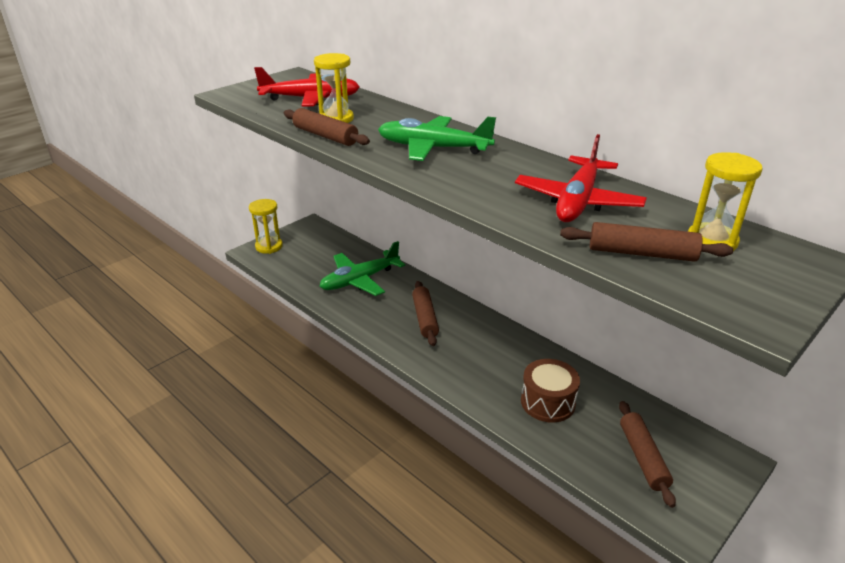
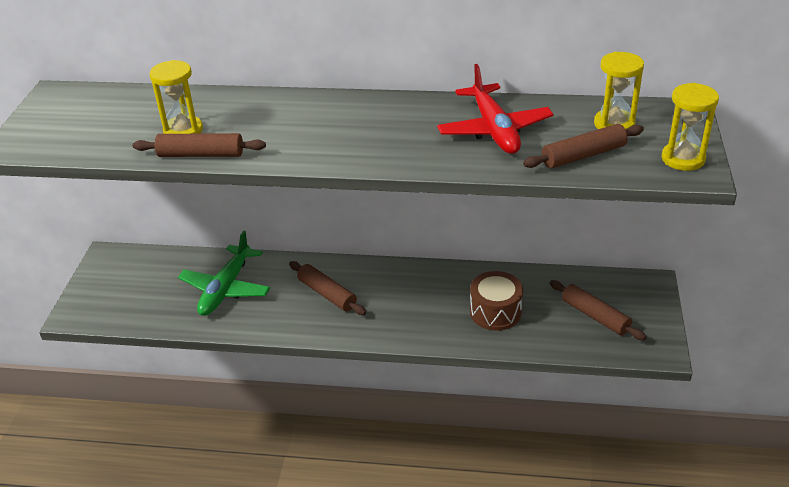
camera: 35 degrees left, 5 degrees up
yellow hourglass [249,199,283,254] -> yellow hourglass moved to [662,83,719,171]
red plane [254,67,360,107] -> none
green plane [378,116,496,161] -> none

